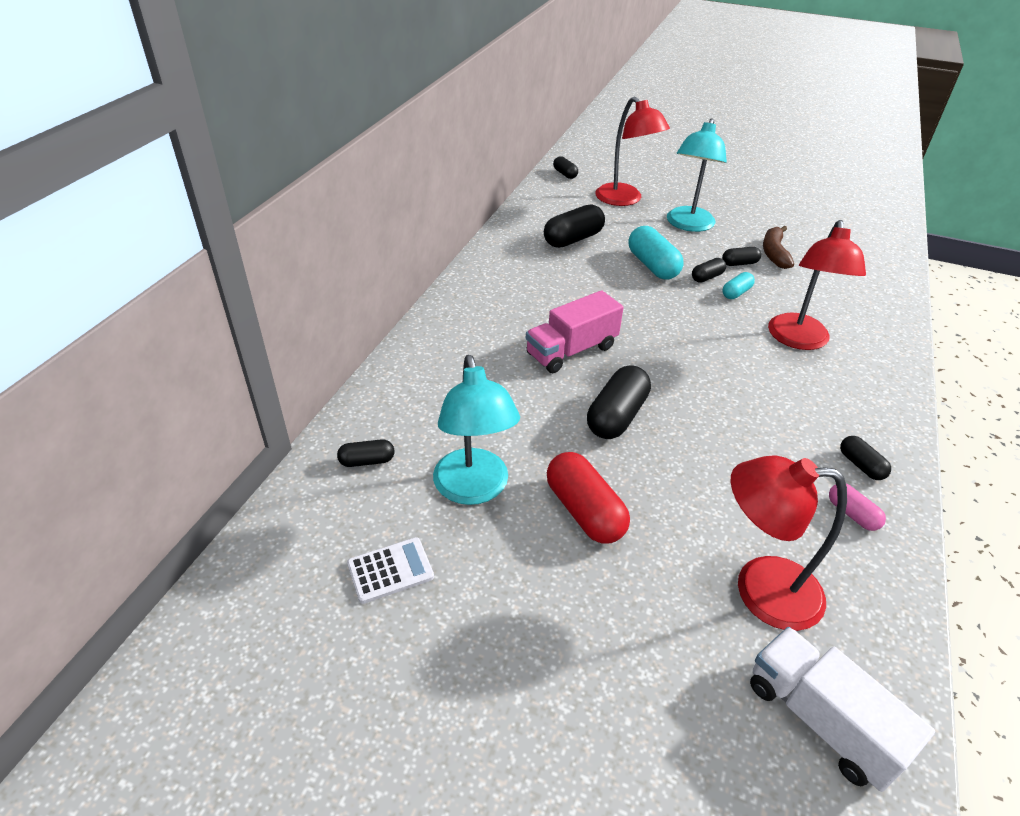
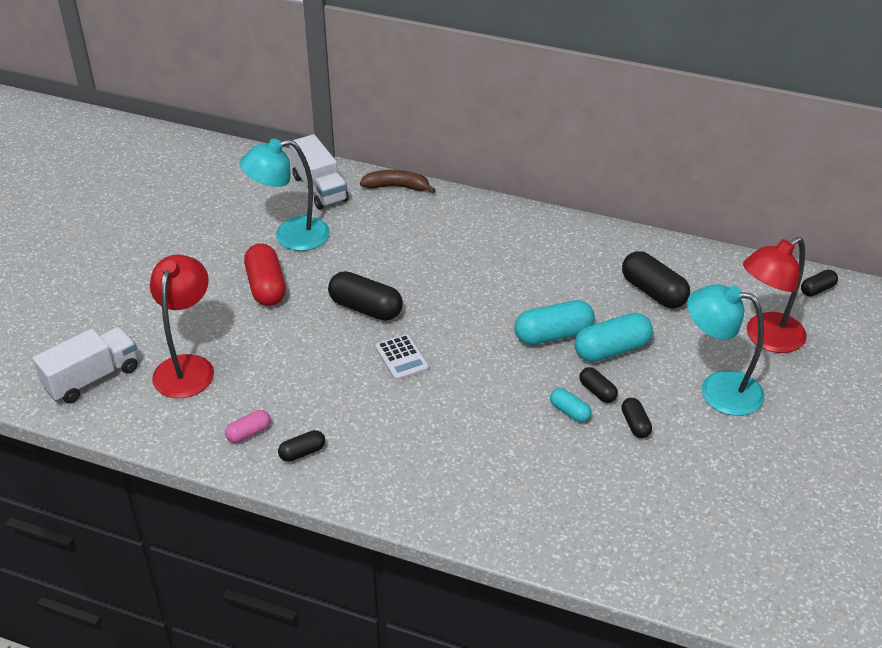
camera: 90 degrees right, 0 degrees up
black capsule [337,439,395,467] -> white truck [289,134,349,210]
white calculator [347,537,434,604] -> white calculator moved to [375,334,429,380]
pink truck [526,290,624,373] -> none
red capsule [547,452,630,544] -> red capsule turned 75 degrees counterclockwise [244,243,286,306]
brown banana [763,226,794,269] -> brown banana moved to [360,170,436,193]
red lamp [768,220,866,350] -> none
none -> turquoise capsule [514,300,595,345]

